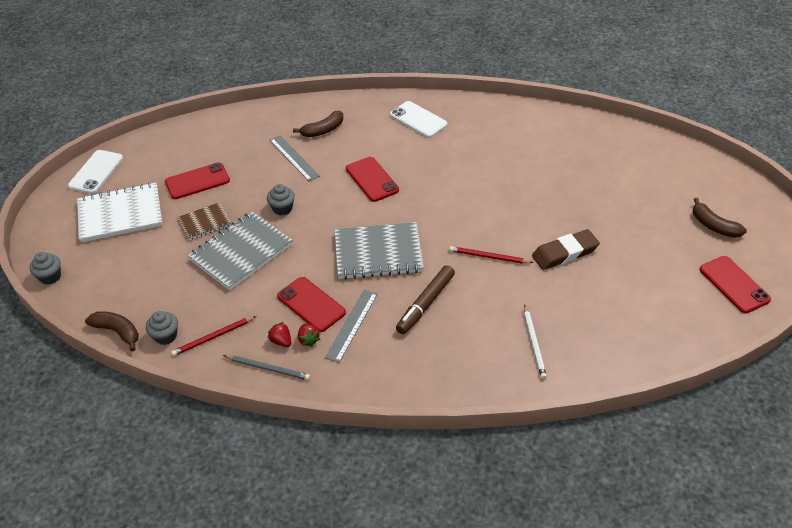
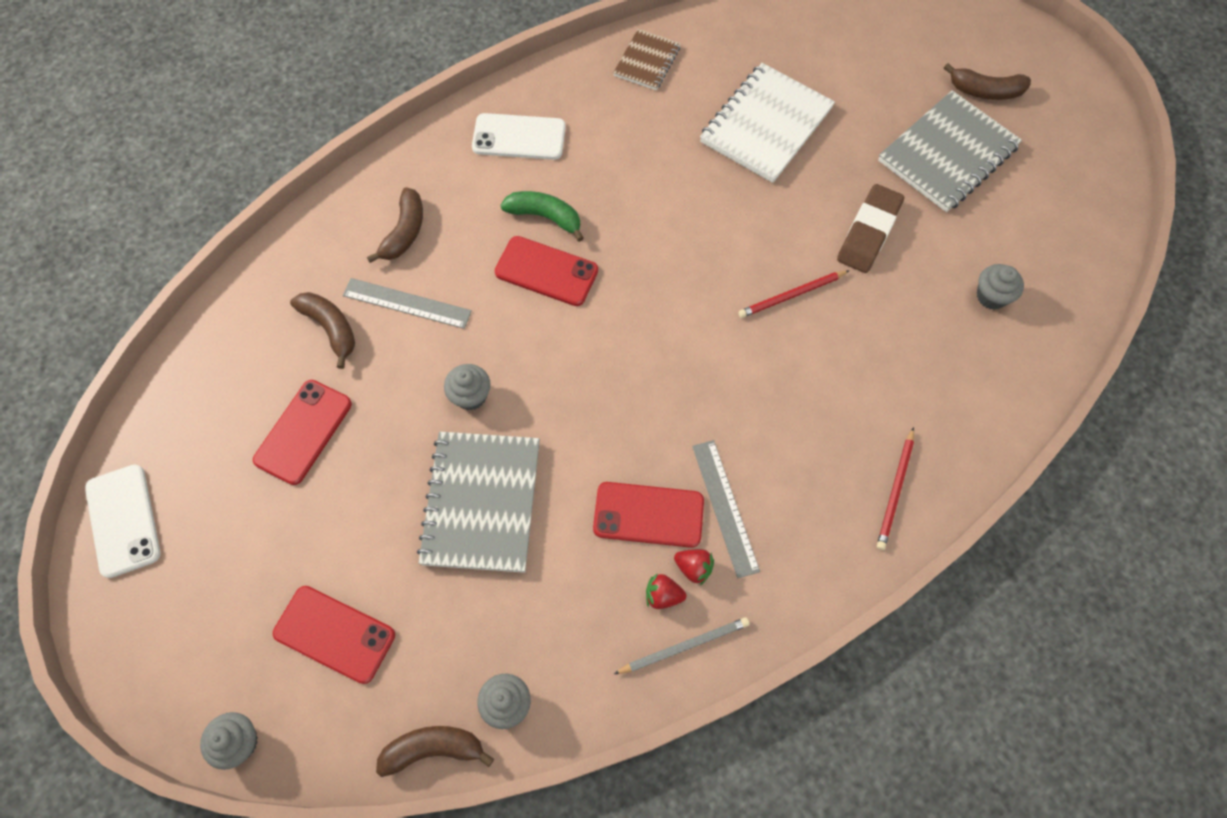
camera: 40 degrees left, 20 degrees up
white notebook [77,182,163,243] -> white notebook moved to [700,63,835,183]
red pencil [171,316,256,356] -> red pencil moved to [877,427,914,550]
brown notebook [177,202,231,240] -> brown notebook moved to [613,29,681,90]
grey notebook [335,222,424,279] -> grey notebook moved to [878,90,1022,212]
brown marker [396,265,455,334] -> none
white pencil [524,304,547,379] -> none
red phone [700,256,771,313] -> red phone moved to [273,586,395,684]
none -> brown banana [290,292,355,369]
none -> green banana [500,191,584,242]
none -> grey cupcake [977,264,1024,310]

